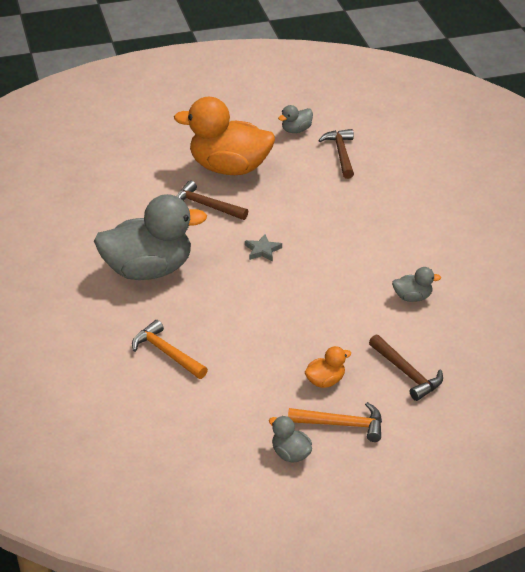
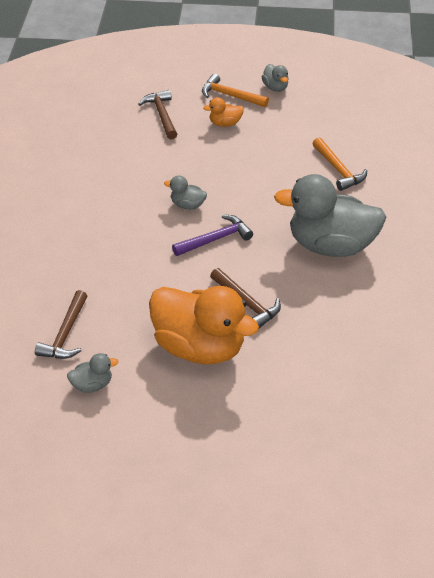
camera: 160 degrees left, 5 degrees up
grey star [245,234,282,262] -> purple hammer [172,215,253,256]
grey duck [392,267,441,302] -> grey duck moved to [164,176,207,210]

